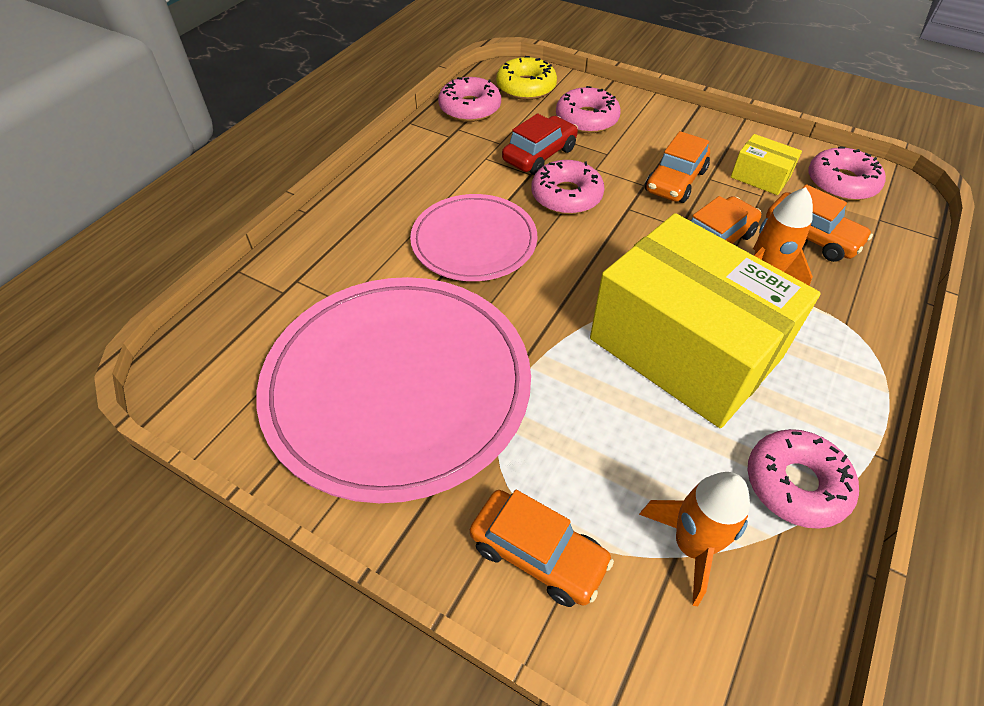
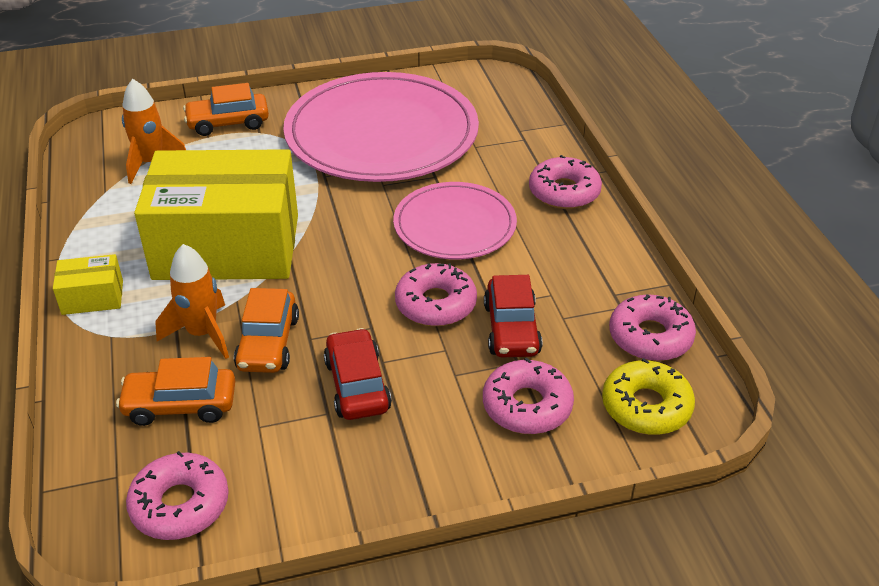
camera: 135 degrees right, 10 degrees down
orange car [645,131,710,203] -> red car [324,328,392,420]
yellow box [731,134,802,195] -> yellow box moved to [53,254,123,315]
pink donut [748,429,859,529] -> pink donut moved to [529,155,602,209]

